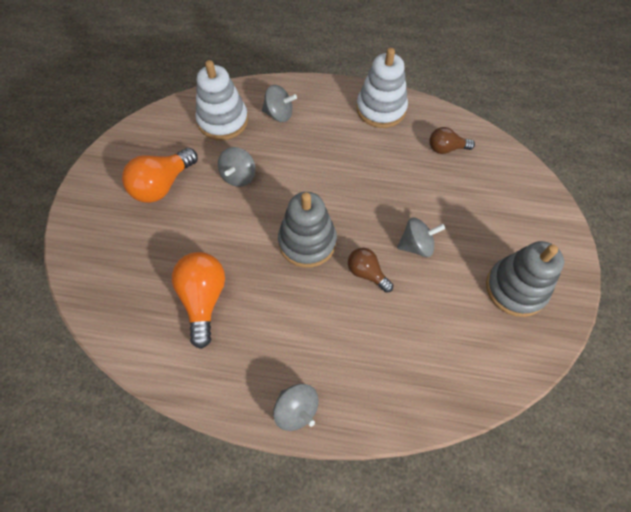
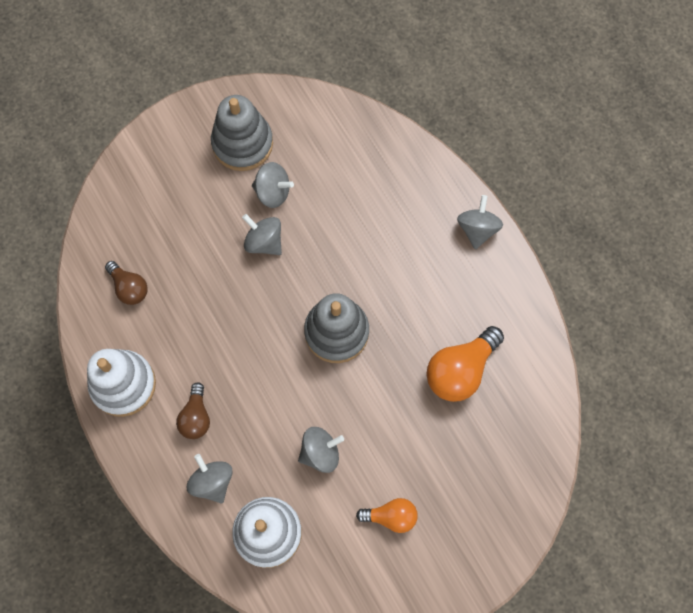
camera: 130 degrees left, 10 degrees up
orange light bulb [122,148,198,203] -> orange light bulb [356,498,418,533], size x0.60
brown light bulb [348,248,393,293] -> brown light bulb moved to [176,382,210,439]
none -> grey spinning top [252,162,294,208]

